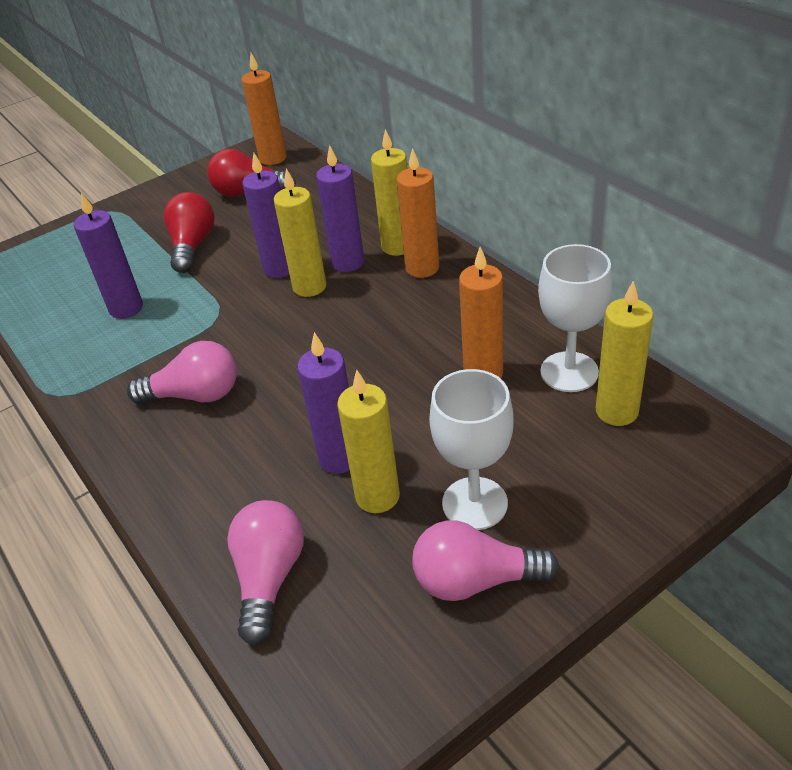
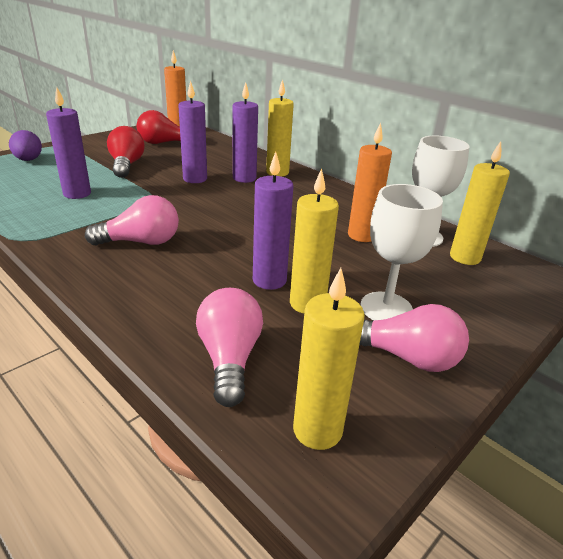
camera: 15 degrees left, 10 degrees down
yellow candle [274,169,327,297] -> yellow candle moved to [293,268,365,450]
orange candle [396,148,439,278] -> none
pink light bulb [412,520,559,601] -> pink light bulb turned 150 degrees counterclockwise [359,304,469,372]
none -> purple egg [9,130,42,161]

